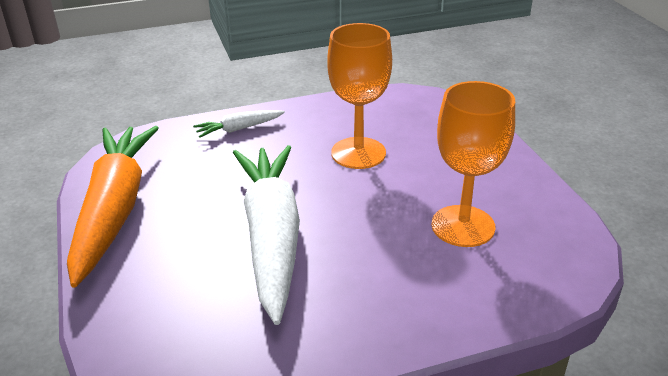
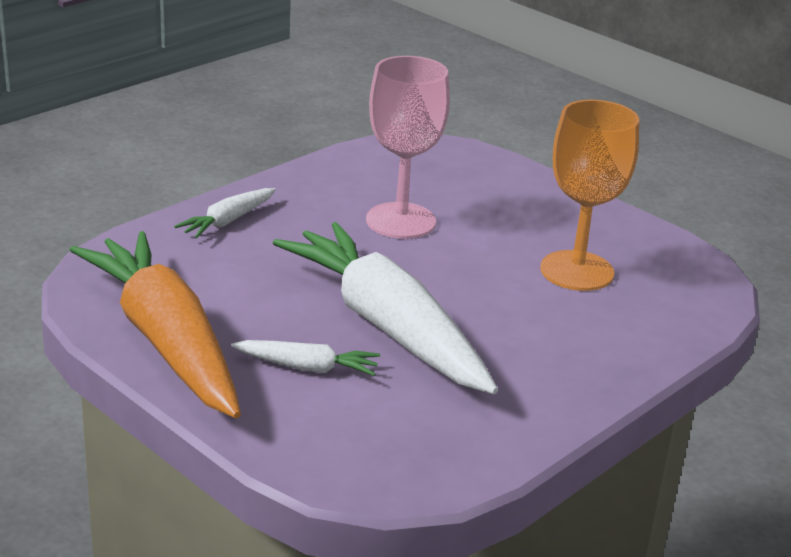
camera: 30 degrees left, 5 degrees down
orange goblet [327,23,392,169] -> pink goblet [366,56,450,239]
none -> white carrot [231,340,380,376]

